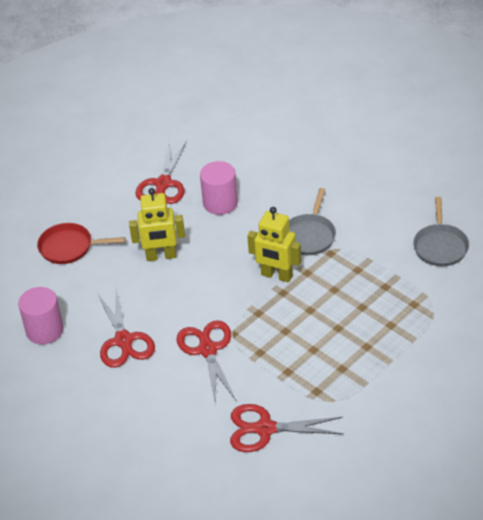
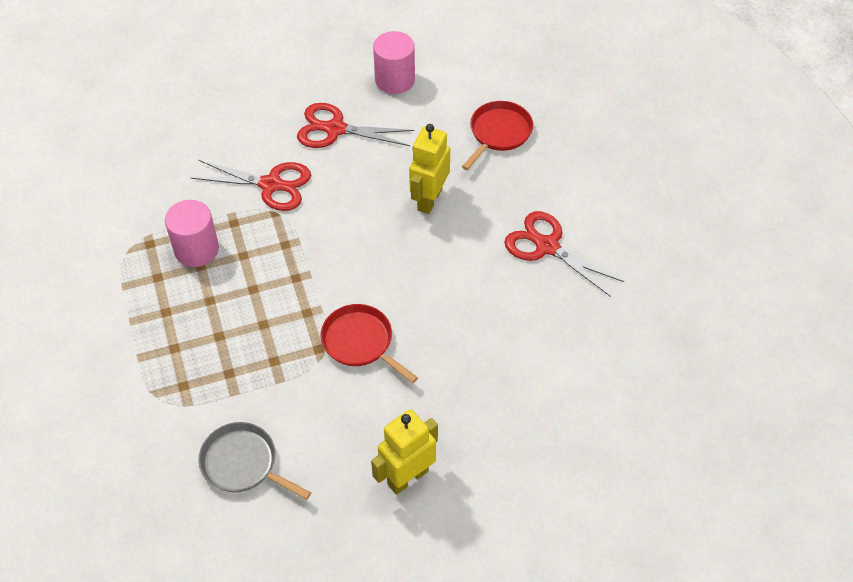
camera: 115 degrees right, 10 degrees up
pink cylinder [200,161,238,215] -> pink cylinder moved to [165,200,219,267]
red scissors [230,404,344,452] -> none
yellow robot [247,207,301,283] -> yellow robot moved to [371,409,438,495]
grey pan [289,188,336,255] -> red pan [321,304,418,383]

